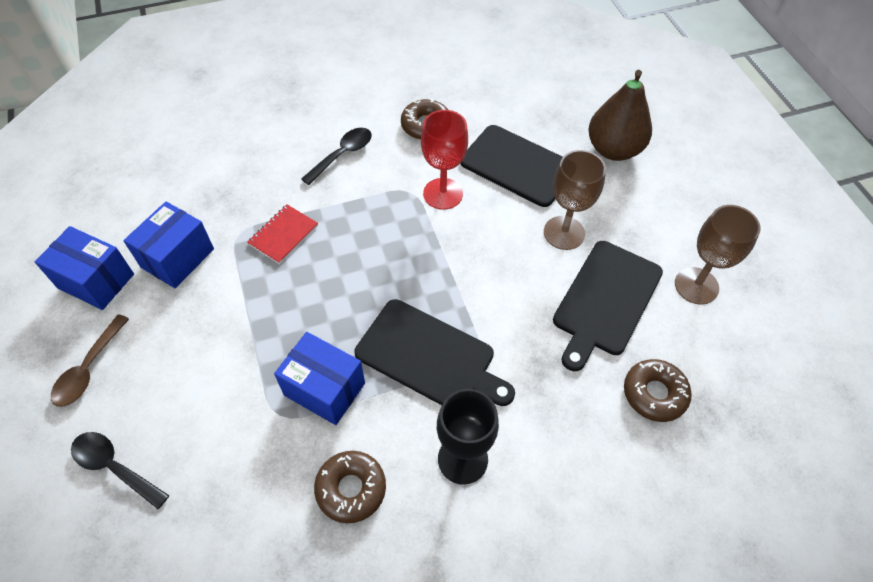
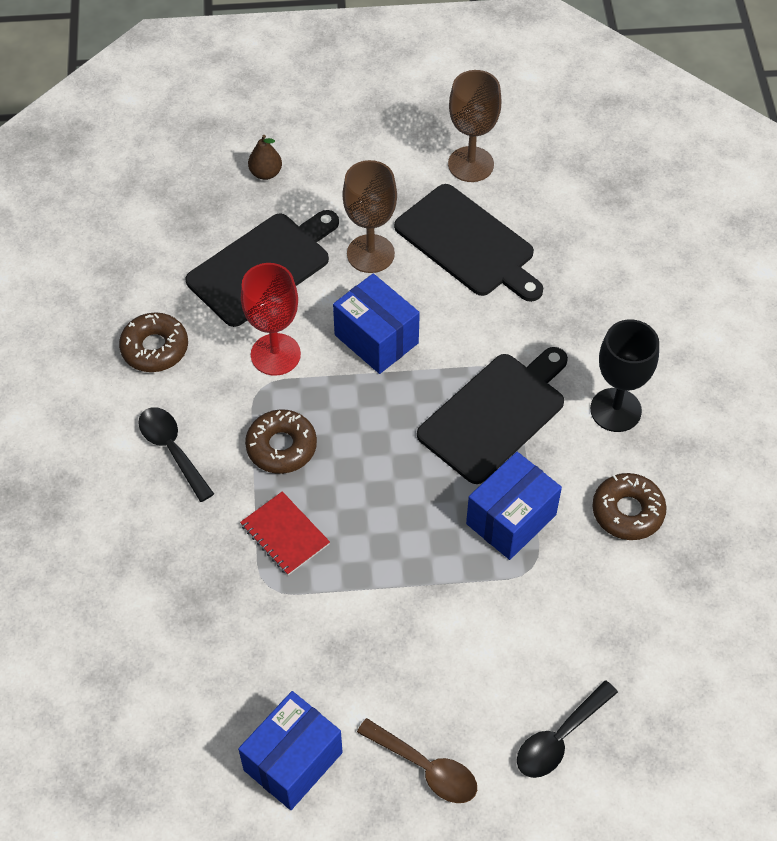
camera: 75 degrees left, 0 degrees up
blue box [123,202,214,288] -> blue box moved to [333,274,420,374]
brown pear [588,70,652,161] -> brown pear [248,135,282,180], size x0.46
brown donut [624,359,692,422] -> brown donut moved to [245,409,317,474]

